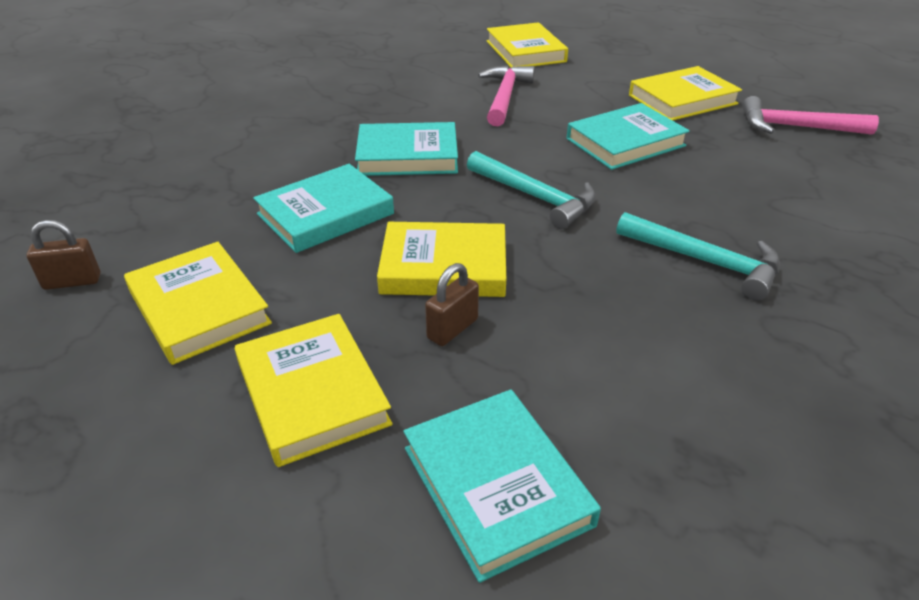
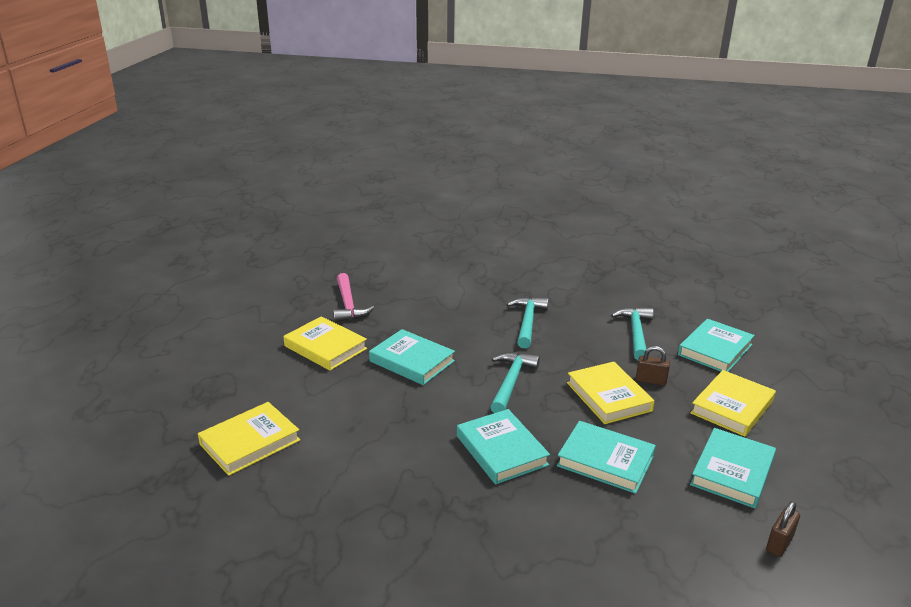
camera: 115 degrees left, 10 degrees down
brown padlock [26,220,100,290] -> brown padlock turned 75 degrees clockwise [766,501,800,557]
yellow book [124,242,272,365] -> turquoise book [690,428,776,509]
pink hammer [478,65,535,126] -> none
none -> turquoise hammer [611,307,654,360]

